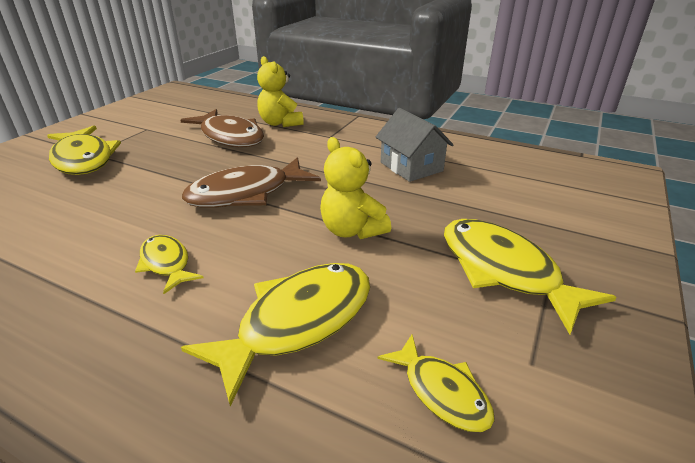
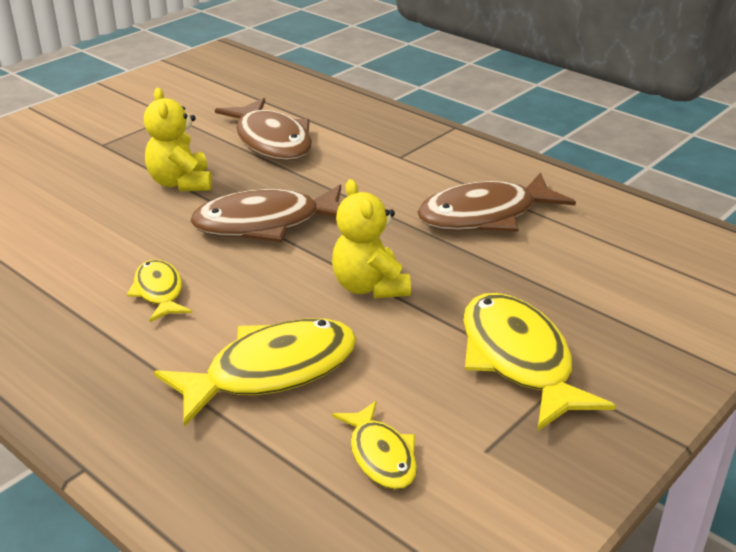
camera: 15 degrees right, 0 degrees up
yellow fish [47,126,121,175] -> none
yellow teddy bear [257,56,304,127] -> yellow teddy bear moved to [144,88,212,191]
grey house [376,108,454,182] -> brown fish [417,173,576,232]

